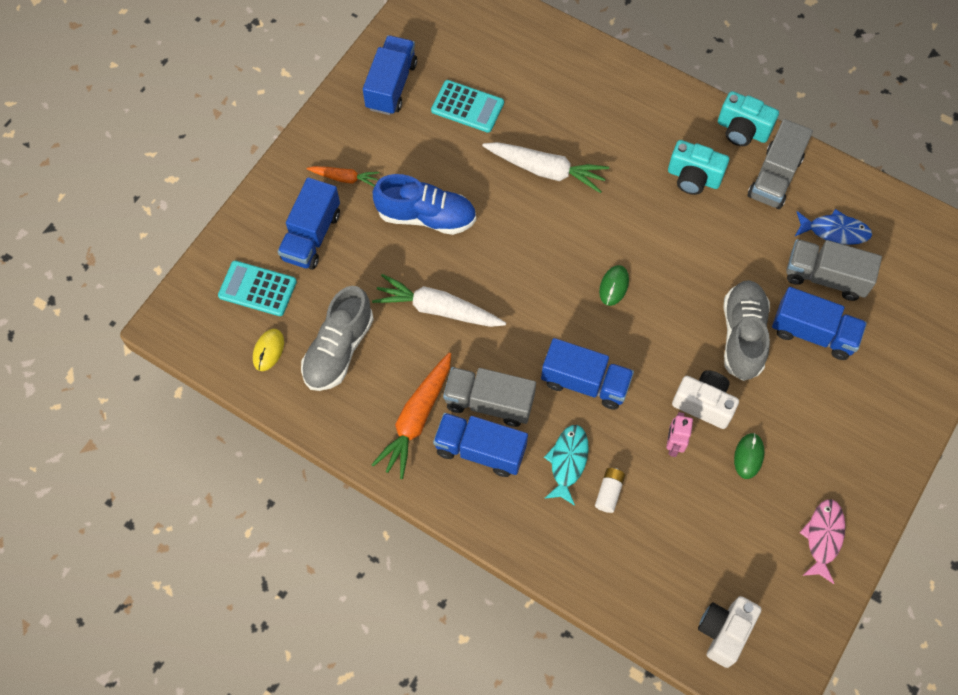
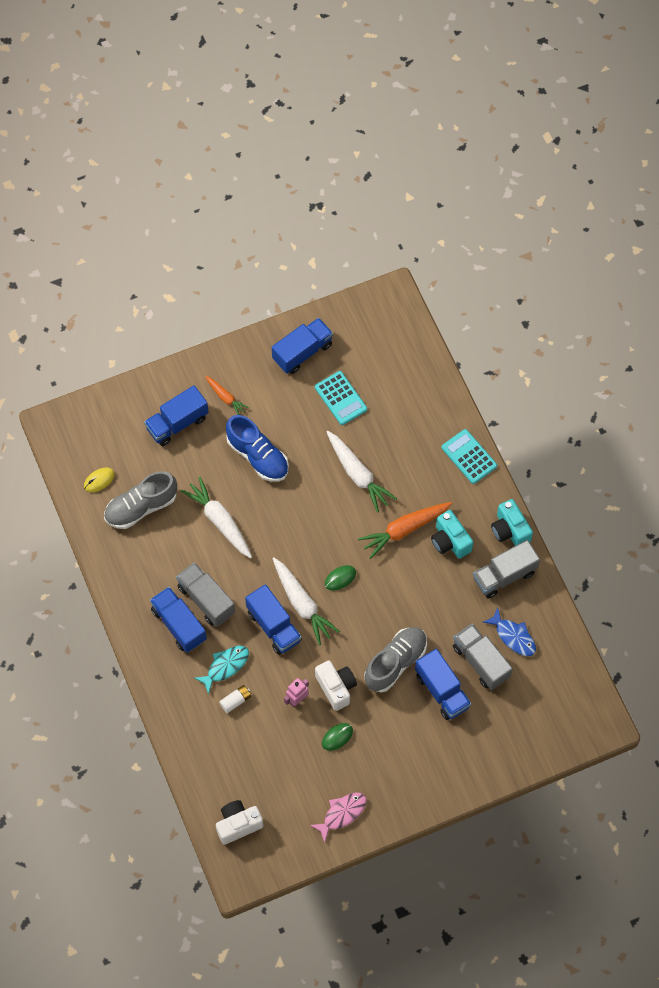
camera: 35 degrees right, 0 degrees up
turquoise calculator [218,261,297,316] -> turquoise calculator moved to [442,429,497,484]
orange carrot [371,352,451,479] -> orange carrot moved to [358,502,452,559]
none -> white carrot [273,557,340,645]

